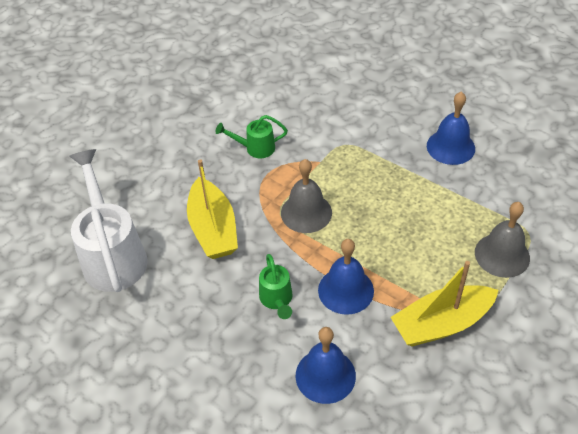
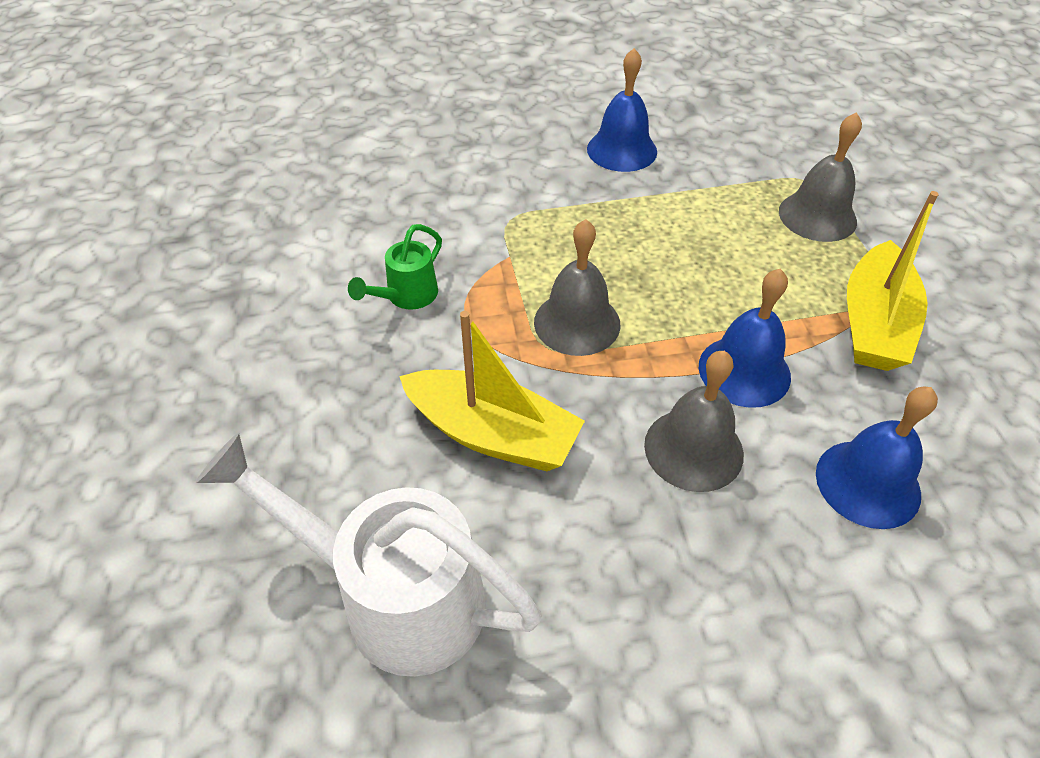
camera: 50 degrees left, 0 degrees up
green watering can [259,254,293,319] -> grey bell [644,351,744,492]

